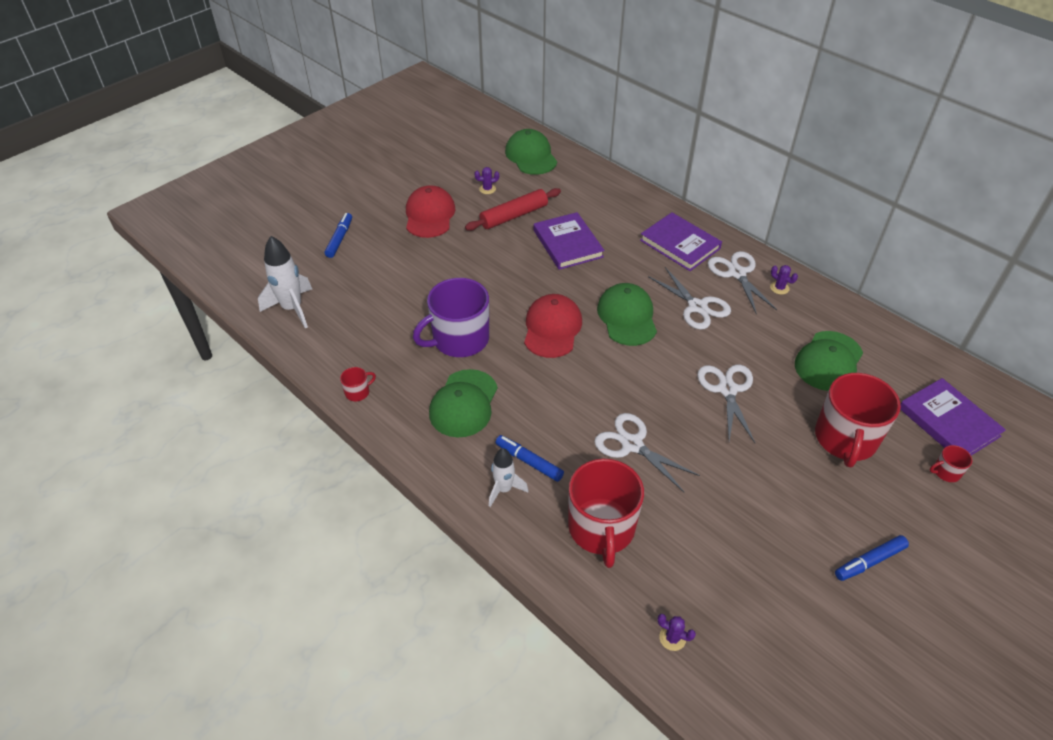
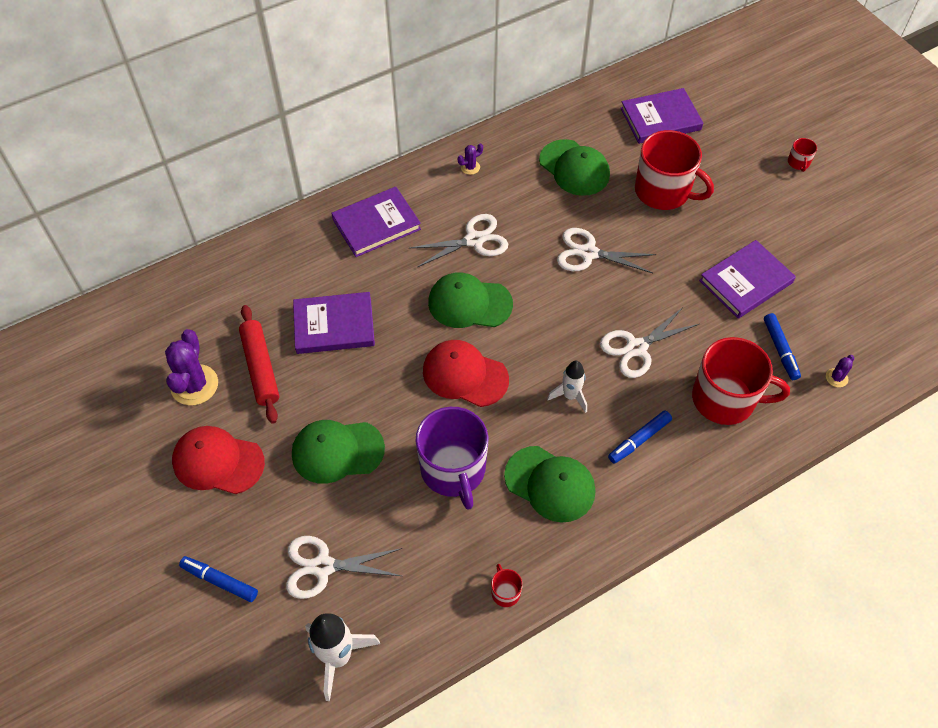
camera: 75 degrees left, 10 degrees up
purple cactus [474,167,499,194] -> purple cactus [165,329,218,405], size x2.12
white rocket [489,448,528,507] -> white rocket moved to [547,361,587,413]
green cap [505,129,557,175] -> green cap moved to [292,420,385,484]
white scissors [708,251,777,314] -> white scissors moved to [286,536,402,599]
blue marker [835,535,909,581] -> blue marker moved to [764,313,801,380]
red mug [930,445,972,482] -> red mug moved to [788,138,817,172]
none -> purple book [699,240,796,319]

